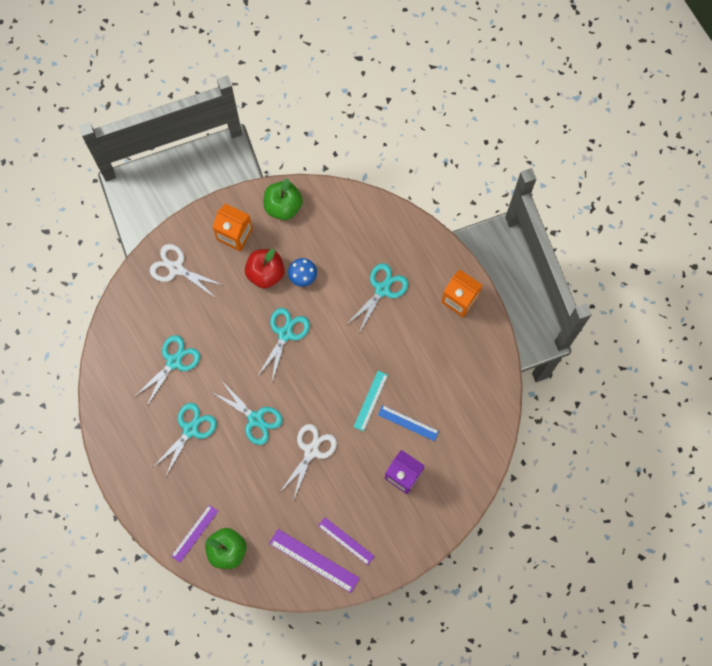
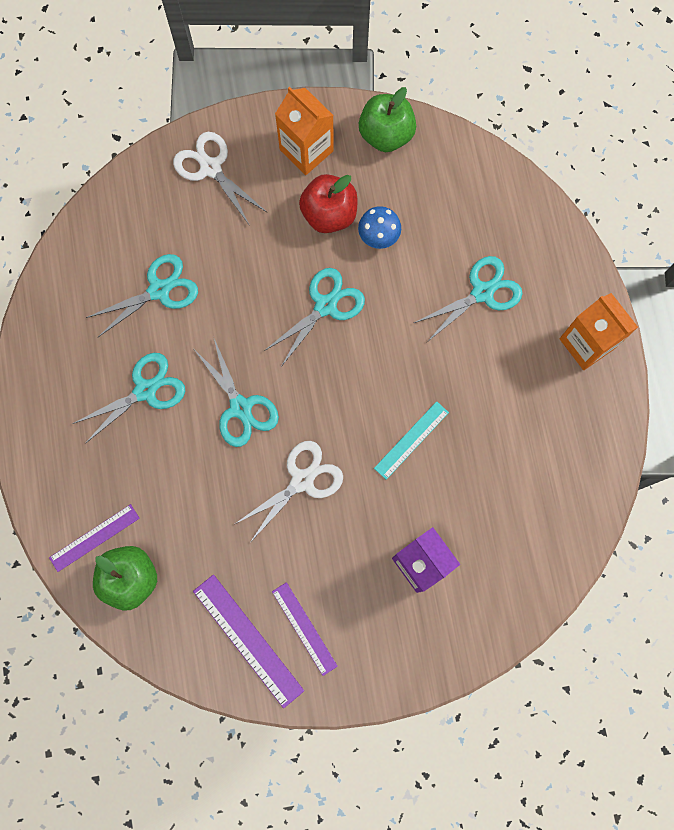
camera: 20 degrees right, 0 degrees up
blue ruler [378,405,439,441] -> none

